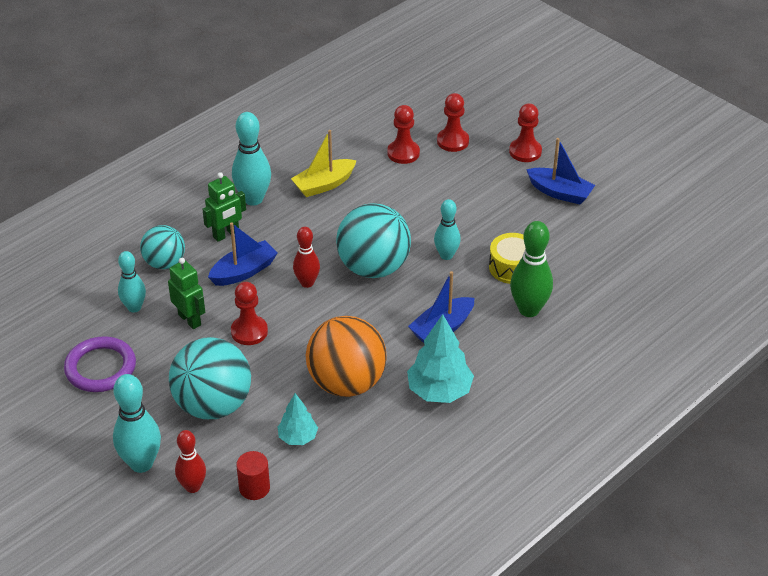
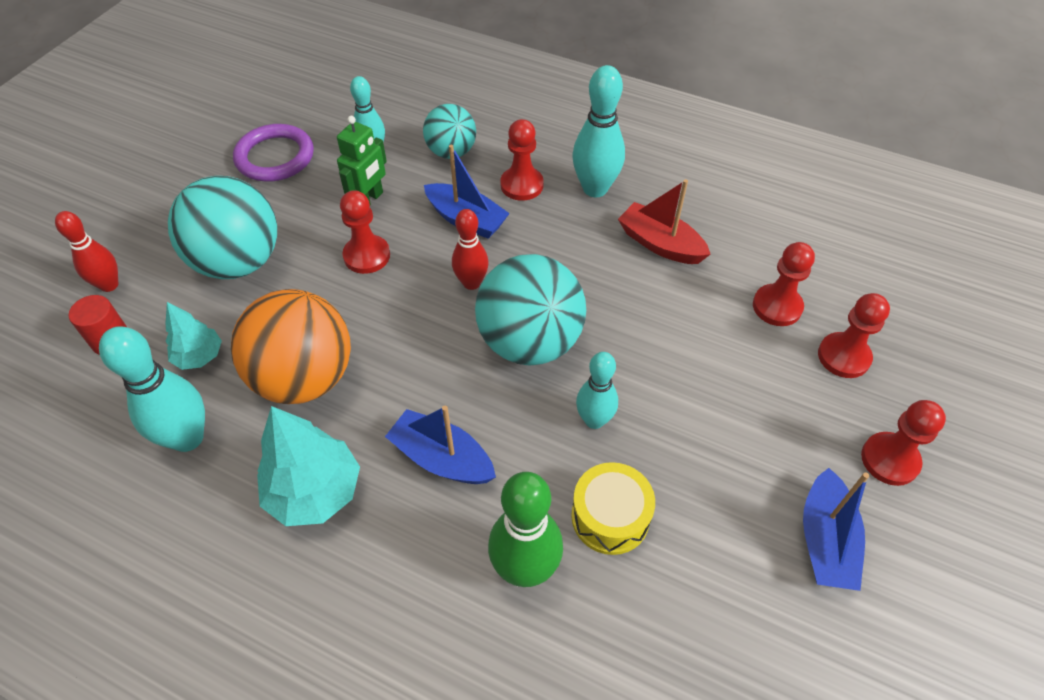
camera: 70 degrees right, 10 degrees up
turquoise bowling pin [113,374,161,473] -> turquoise bowling pin moved to [99,326,205,452]
green robot [202,172,246,242] -> red pawn [500,119,544,201]
yellow boat [291,130,357,197] -> red boat [618,179,711,264]

